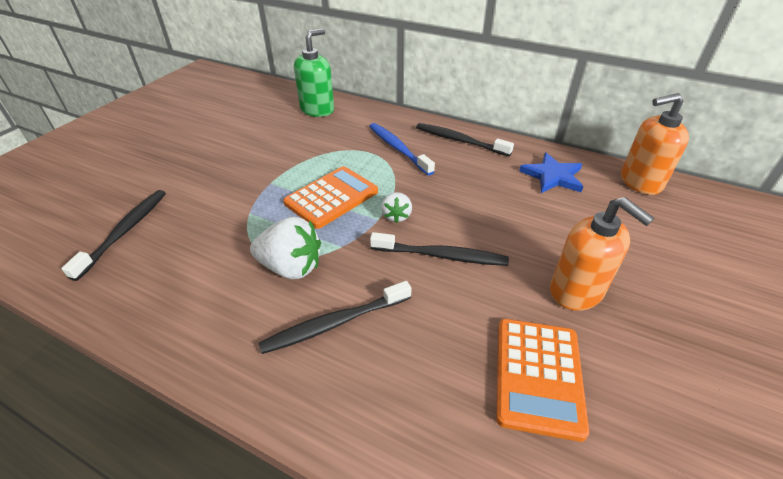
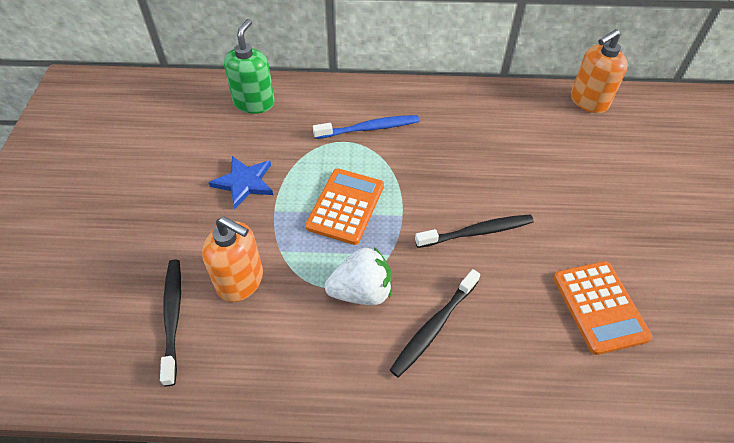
camera: 25 degrees left, 10 degrees up
blue toothbrush [369,123,435,175] -> blue toothbrush turned 135 degrees clockwise [313,115,419,139]
white strawberry [381,192,412,223] -> none
black toothbrush [416,123,514,156] -> none
blue star [519,152,583,193] -> blue star moved to [208,156,273,210]
orange soap dispenser [550,197,654,311] -> orange soap dispenser moved to [202,216,263,302]

